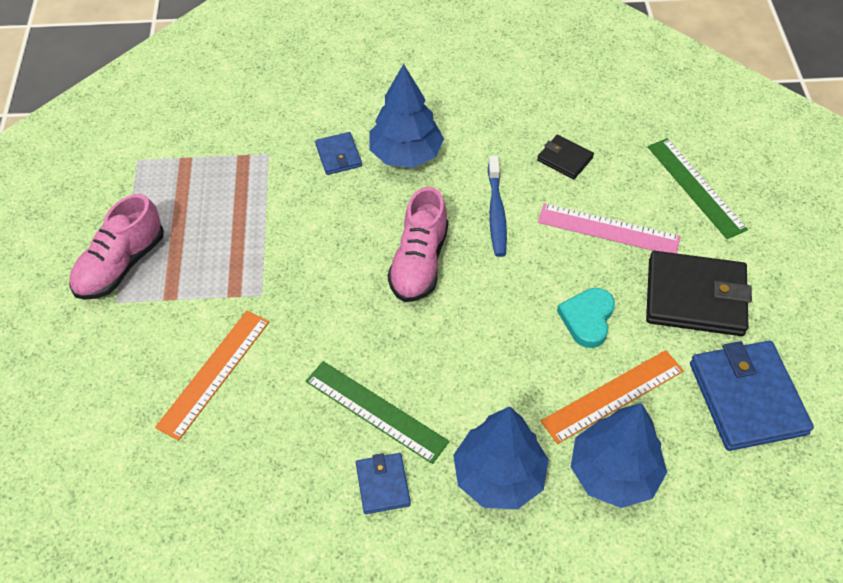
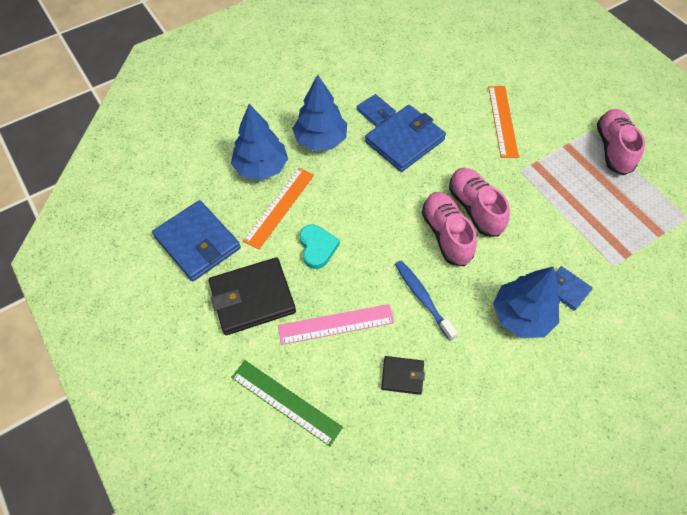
camera: 150 degrees right, 5 degrees up
green ruler [306,361,450,464] -> blue wallet [365,105,446,172]
none -> pink shoe [449,168,510,237]

